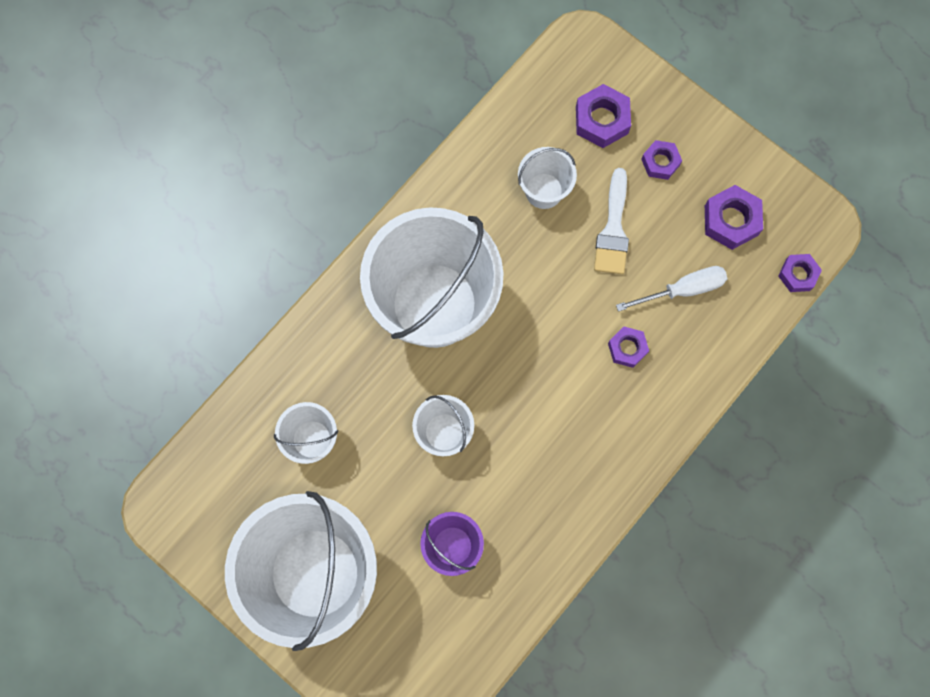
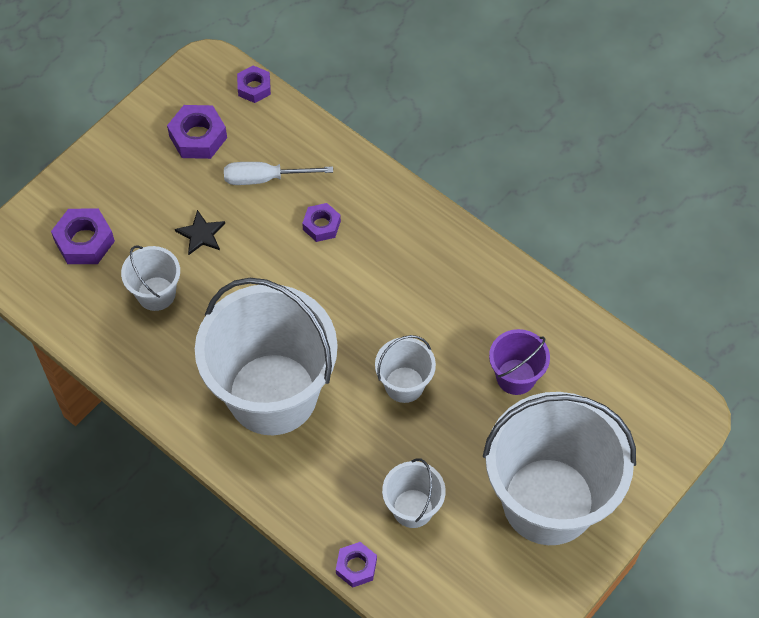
camera: 90 degrees left, 15 degrees down
white brush [594,168,629,274] -> black star [175,210,225,255]
white screwdriver [616,266,727,312] -> white screwdriver turned 75 degrees counterclockwise [224,162,333,185]
purple nut [641,140,682,180] -> purple nut moved to [336,542,377,588]

